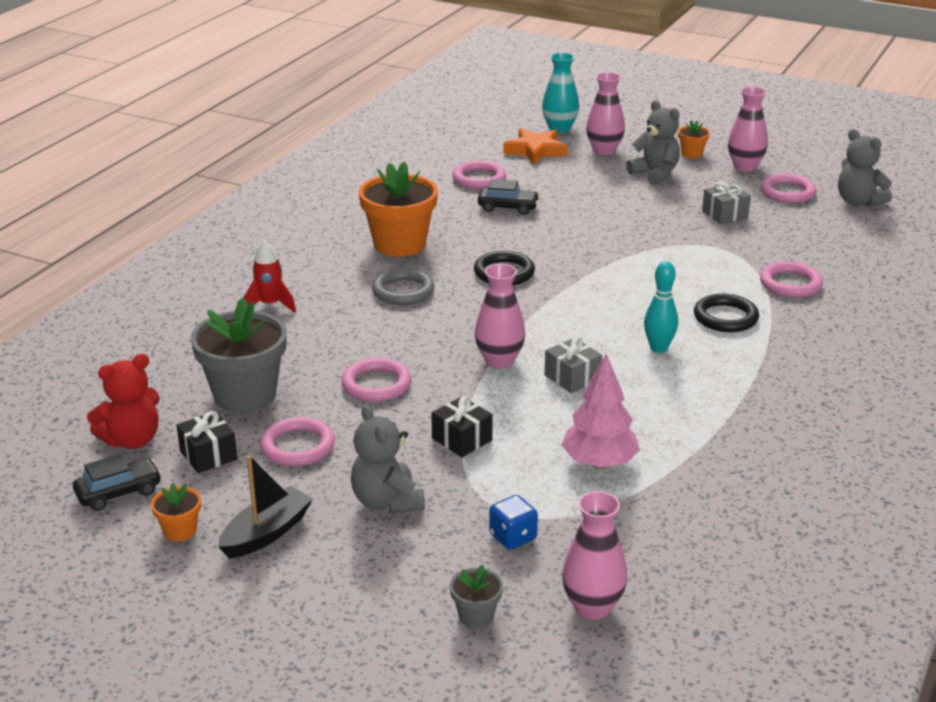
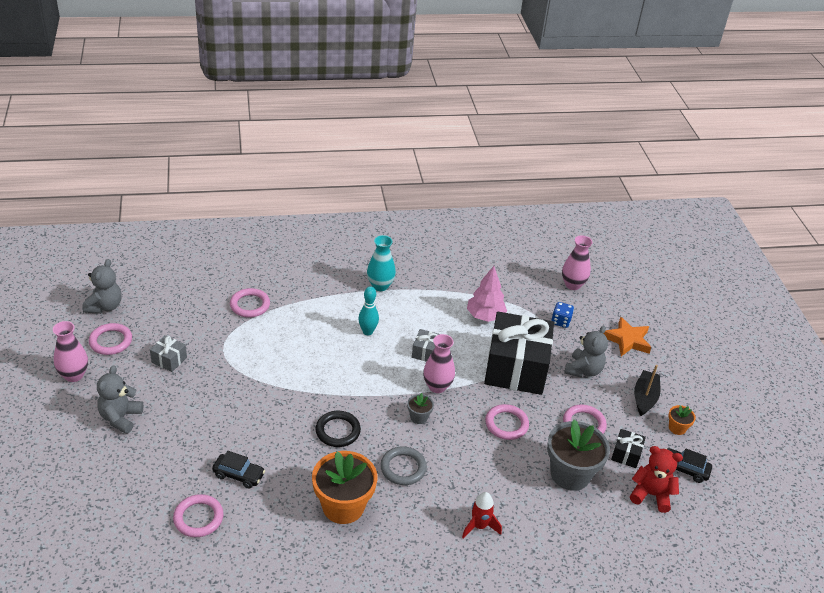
camera: 130 degrees left, 10 degrees up
black boat [218,455,313,559] -> black boat turned 105 degrees clockwise [634,365,660,416]
black gift [431,396,493,457] -> black gift [484,312,554,395], size x2.44
grey flower pot [450,564,503,628] -> grey flower pot moved to [407,393,434,424]
black car [478,179,540,215] -> black car turned 135 degrees clockwise [212,451,265,489]
orange star [504,128,567,165] -> orange star moved to [604,317,651,356]
turquoise vase [542,53,579,133] -> turquoise vase moved to [367,235,396,291]
pink vase [586,72,625,155] -> none
orange flower pot [678,120,710,158] -> none
black ring [694,294,759,332] -> none

